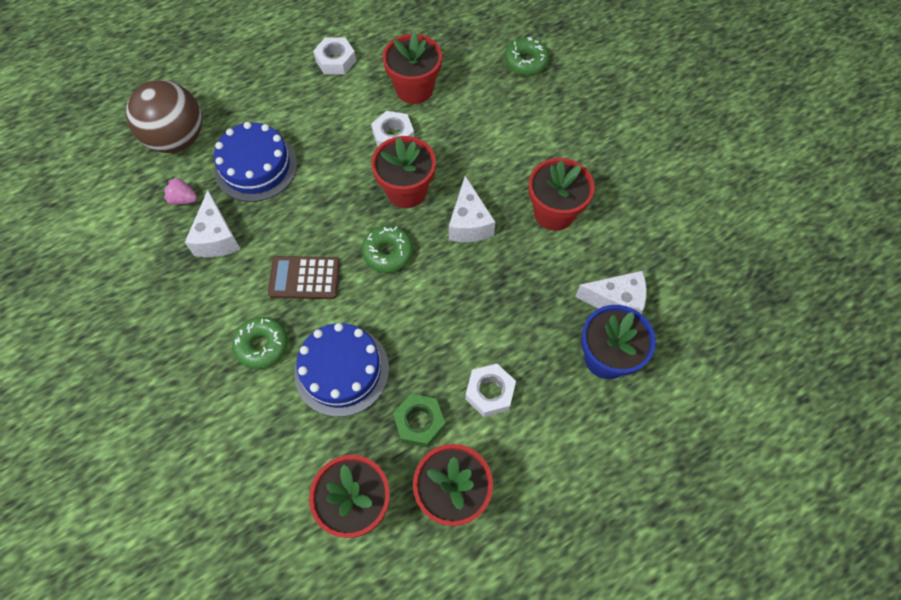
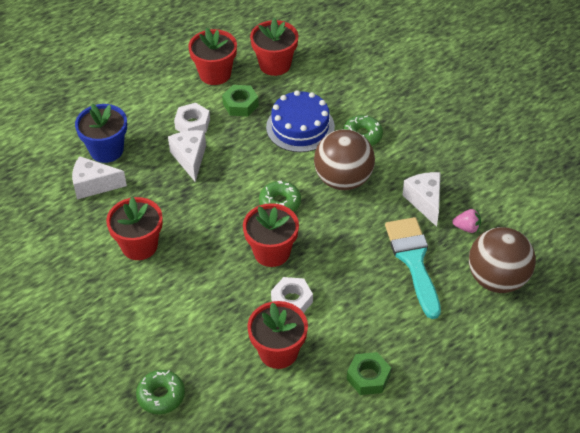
camera: 175 degrees right, 15 degrees down
blue cake [214,122,297,202] -> turquoise brush [385,217,441,319]
brown calculator [268,256,340,299] -> brown ball [314,129,375,190]
white nut [313,37,356,75] -> green nut [347,352,391,395]
white cheese [449,176,496,242] -> white cheese moved to [168,130,206,182]

